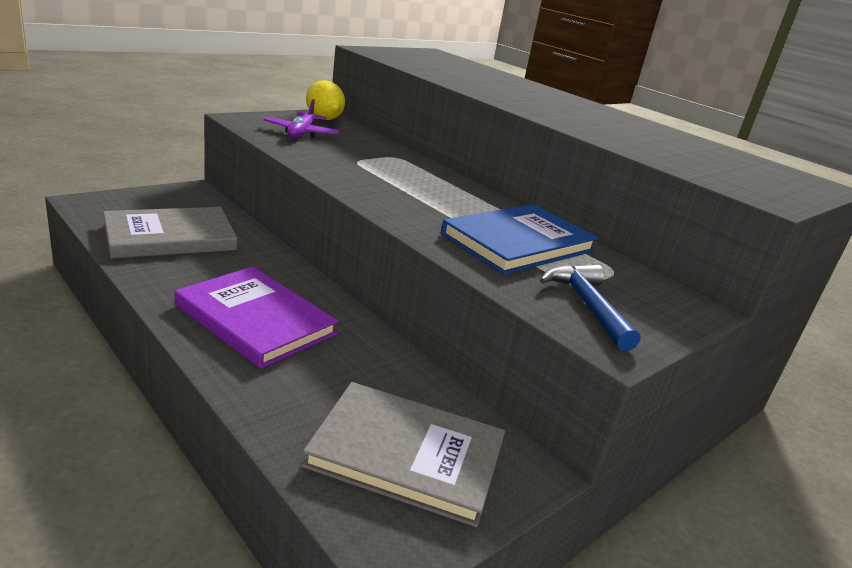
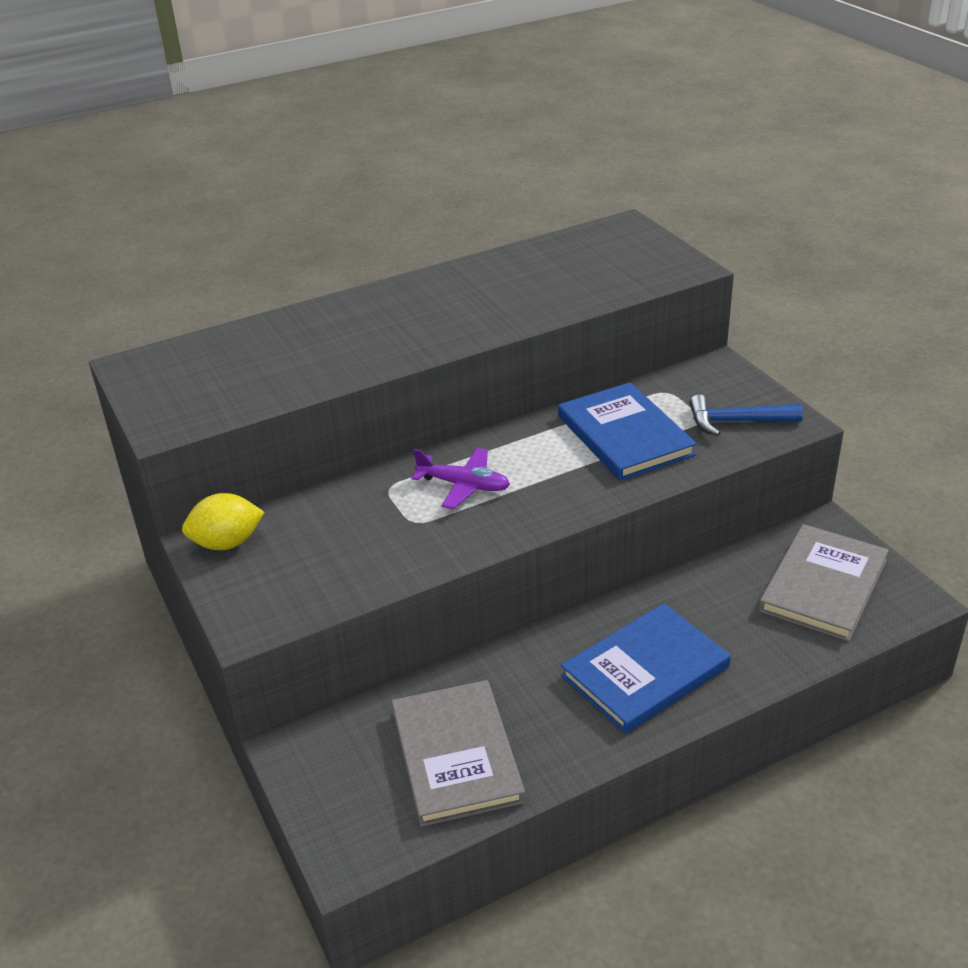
camera: 70 degrees left, 10 degrees up
purple book [175,267,339,369] -> blue book [561,603,731,734]
purple plane [263,99,340,138] -> purple plane moved to [412,448,510,509]

